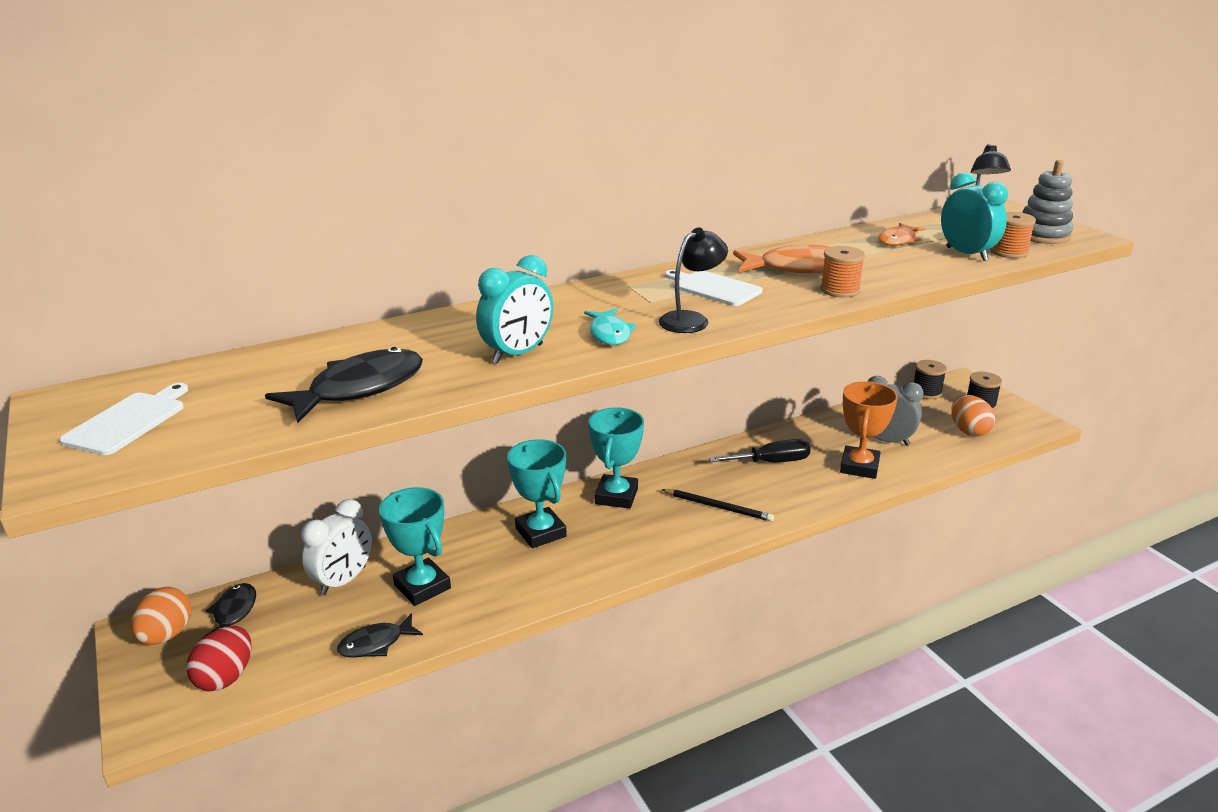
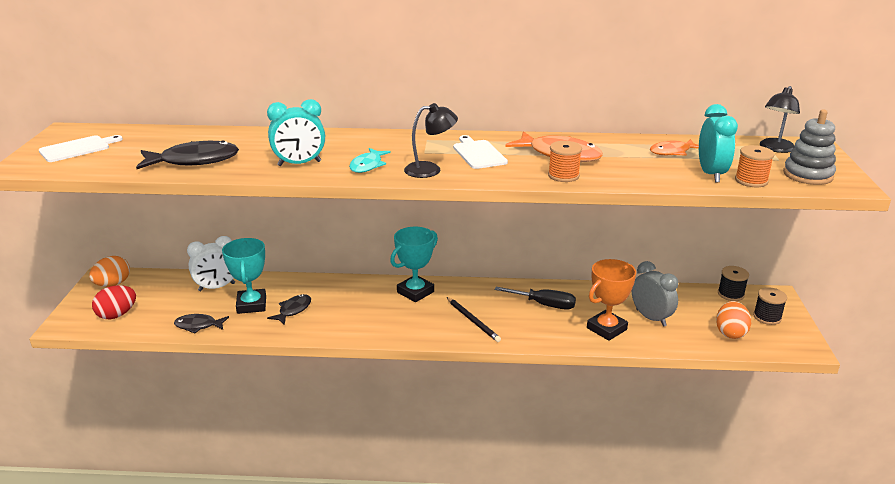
camera: 30 degrees right, 0 degrees up
black fish [203,583,256,638] -> black fish moved to [267,294,311,325]
turquoise trophy [507,439,567,548] -> none

